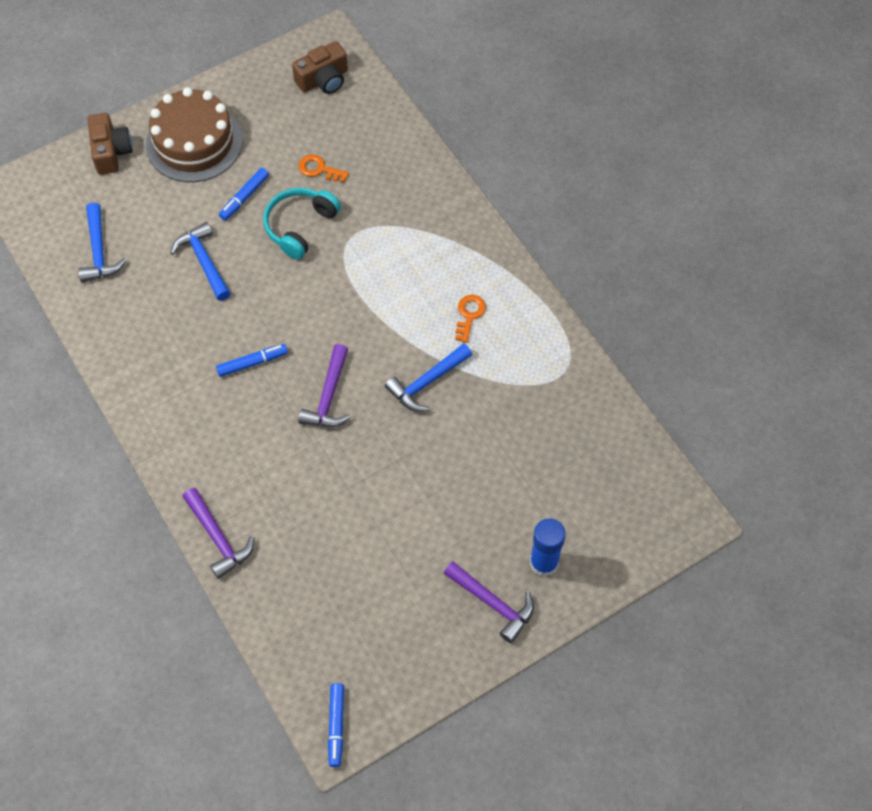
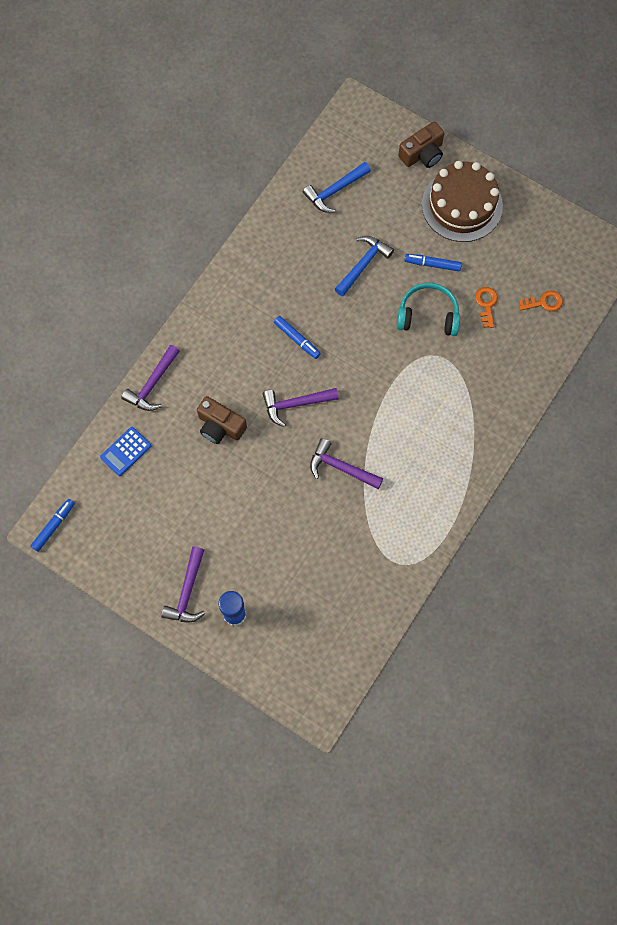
camera: 65 degrees right, 10 degrees up
brown camera [292,41,348,94] -> brown camera moved to [197,396,247,444]
blue marker [328,683,344,767] -> blue marker turned 150 degrees clockwise [31,499,75,552]
blue hammer [385,343,472,411] -> purple hammer [310,438,383,489]
orange key [455,295,486,343] -> orange key moved to [519,291,563,311]
none -> blue calculator [100,427,151,476]

